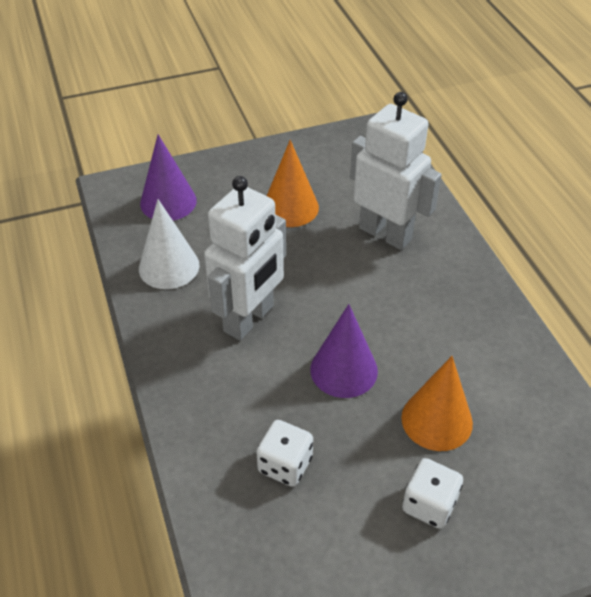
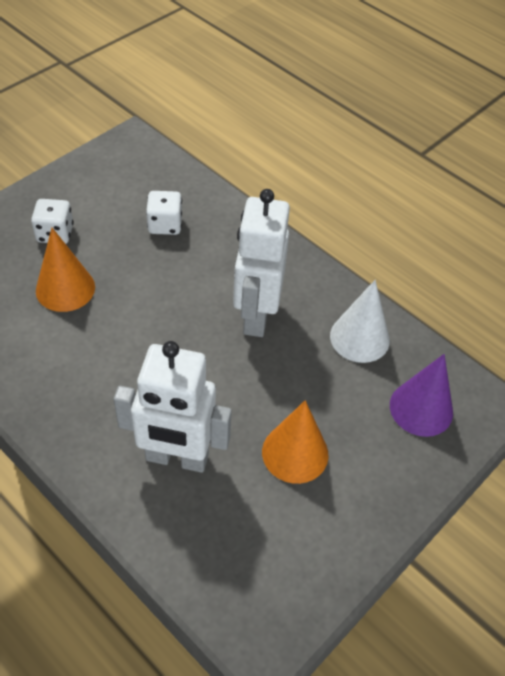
camera: 150 degrees right, 5 degrees up
purple cone [310,304,378,398] -> none

